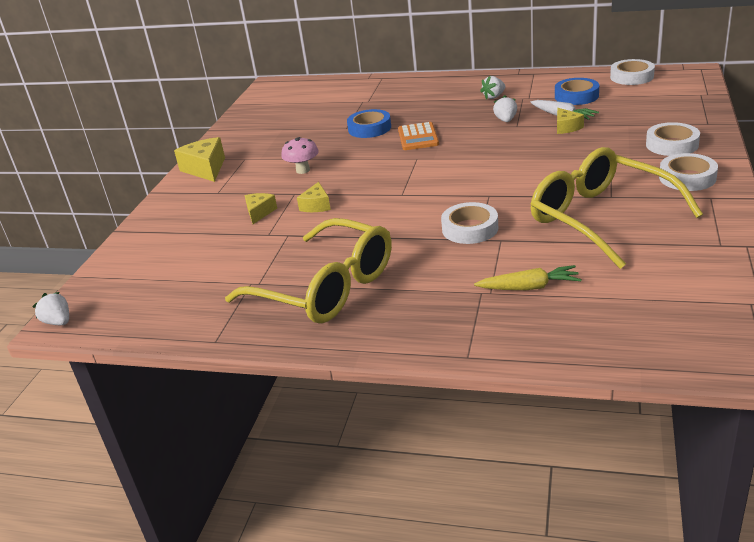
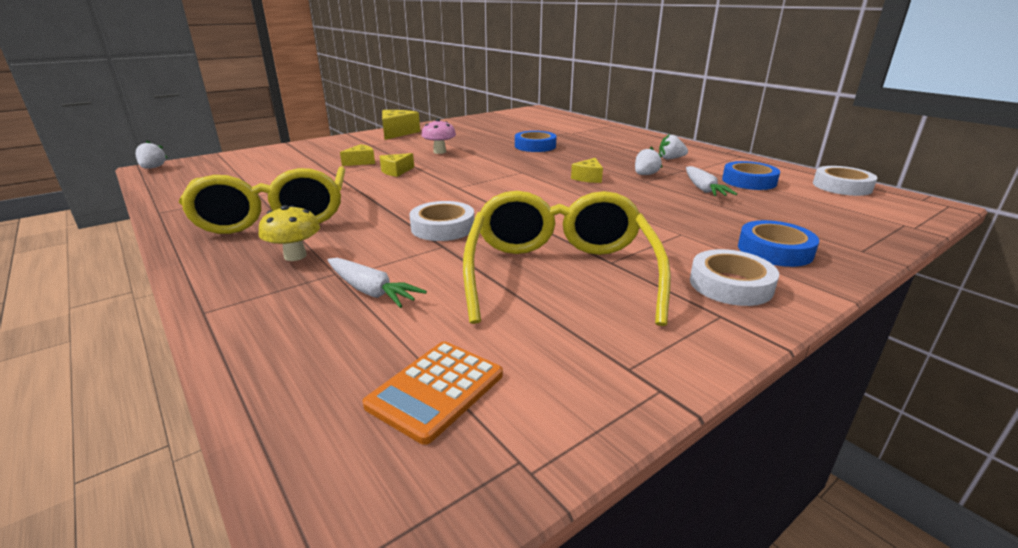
camera: 35 degrees right, 5 degrees down
orange calculator [398,122,439,150] -> orange calculator moved to [363,341,503,445]
yellow carrot [474,265,582,290] -> white carrot [328,258,427,308]
yellow cheese [557,108,584,134] -> yellow cheese moved to [571,158,603,183]
white tape [646,122,700,156] -> blue tape [738,220,819,267]
none -> yellow mushroom [258,205,320,261]

